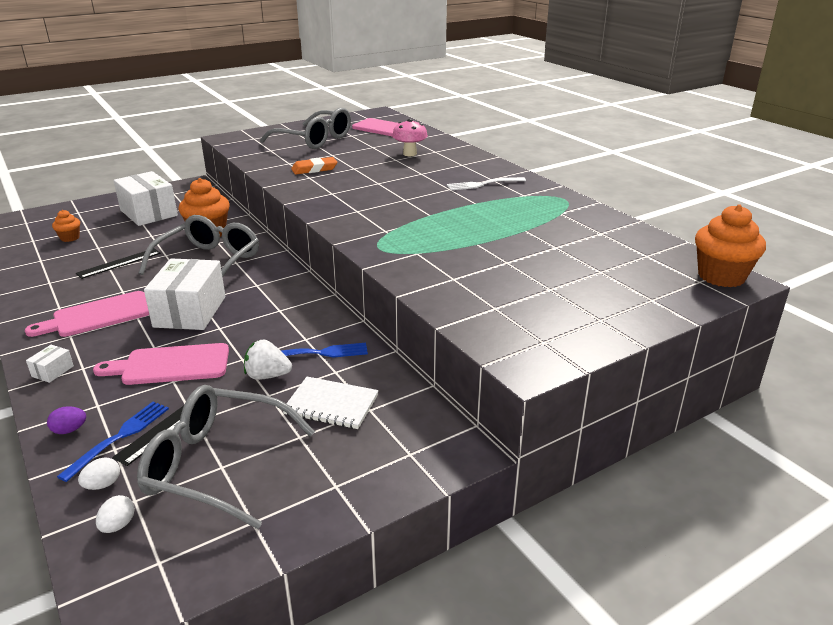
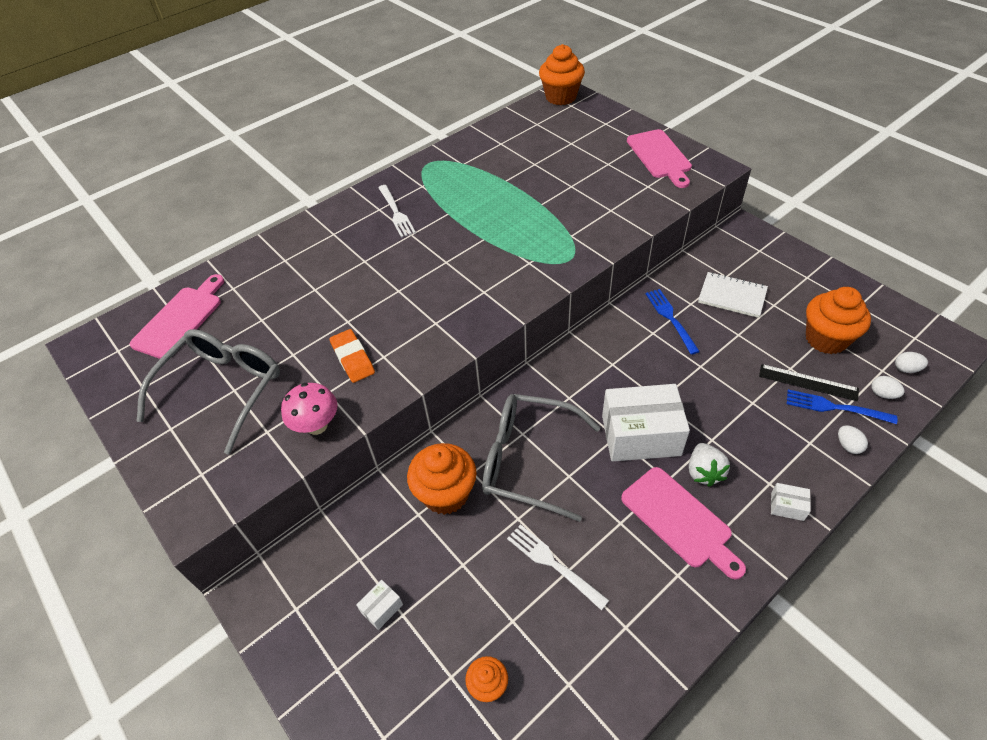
camera: 95 degrees left, 20 degrees up
purple egg [47,406,86,434] -> white egg [838,425,868,454]
black ruler [76,248,161,279] -> white fork [507,524,609,610]
pink cutting board [93,343,229,385] -> pink cutting board moved to [627,129,692,188]
white box [113,171,178,226] -> white box [356,580,403,630], size x0.42
grey glasses [137,385,315,529] -> orange cupcake [806,287,871,354]
white strawberry [244,340,292,380] -> white strawberry moved to [689,443,730,487]
white notebook [283,377,379,429] -> white notebook turned 75 degrees counterclockwise [698,272,768,318]
pink mushroom [392,119,428,156] -> pink mushroom moved to [281,383,338,435]

